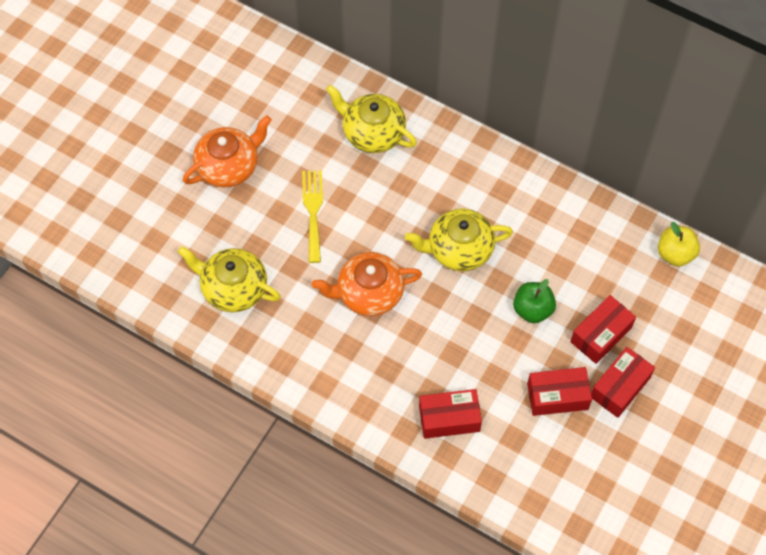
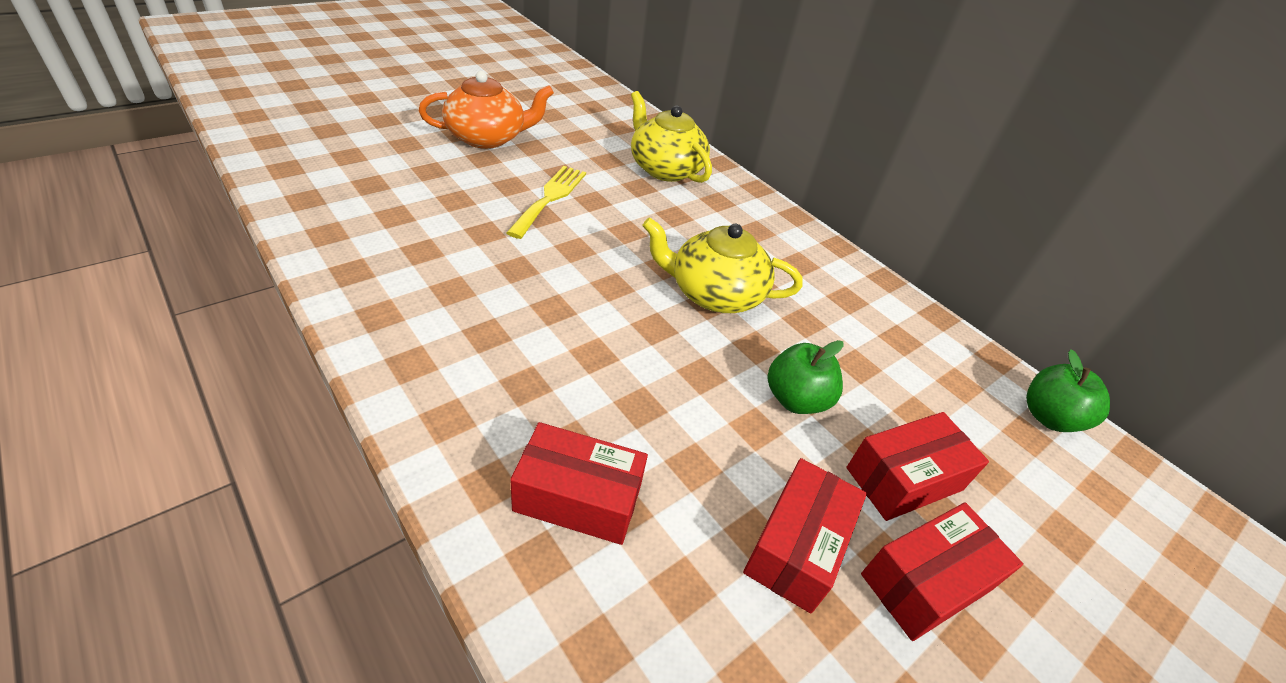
camera: 15 degrees right, 20 degrees down
yellow teapot [178,246,281,312] -> none
orange teapot [312,252,422,316] -> none
red box [527,367,592,416] -> red box turned 75 degrees counterclockwise [743,458,867,613]
yellow apple [658,222,700,267] -> green apple [1026,349,1110,432]

